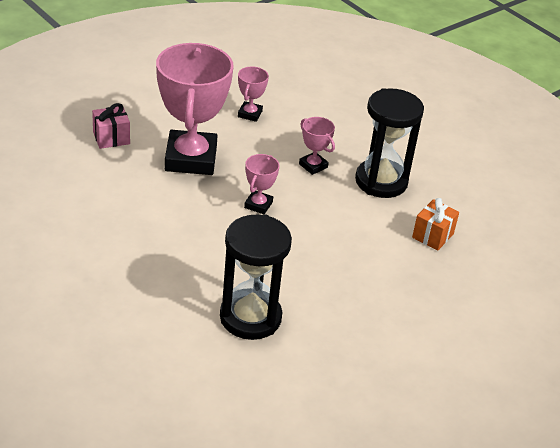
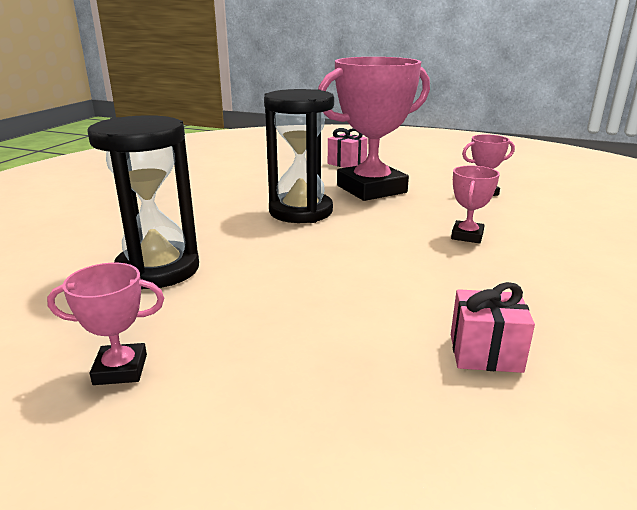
camera: 65 degrees right, 15 degrees down
pink trophy [244,154,280,214] -> pink trophy moved to [47,263,164,385]
black hourglass [355,88,424,198] -> black hourglass moved to [264,89,334,223]
orange gift [412,198,459,251] -> pink gift [451,282,535,373]

